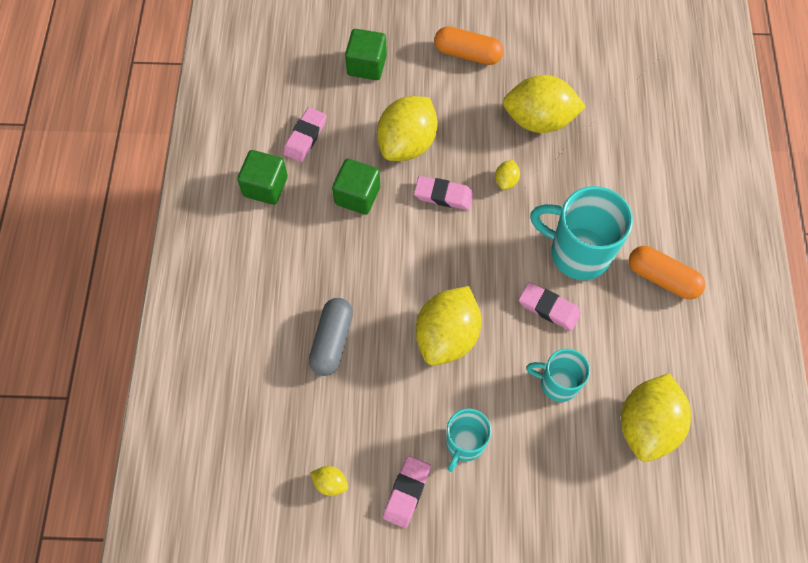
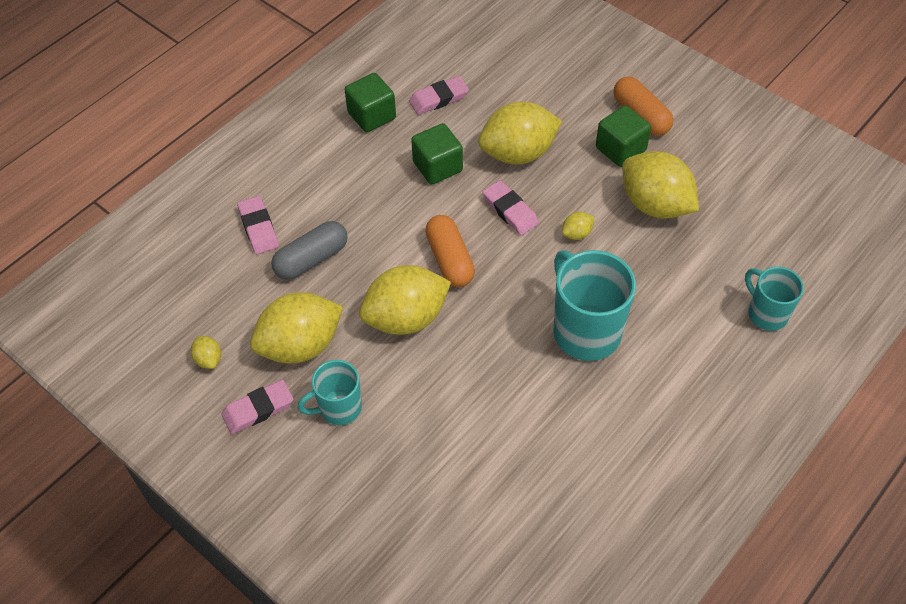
camera: 40 degrees right, 10 degrees down
green cube [345,29,387,80] -> green cube moved to [596,105,651,167]
pink eraser [519,282,581,331] -> pink eraser moved to [237,196,279,254]
turquoise mug [526,349,590,402] -> turquoise mug moved to [745,267,804,331]
yellow lemon [621,373,691,462] -> yellow lemon moved to [250,292,343,364]
orange capsule [629,246,705,299] -> orange capsule moved to [425,215,475,287]

